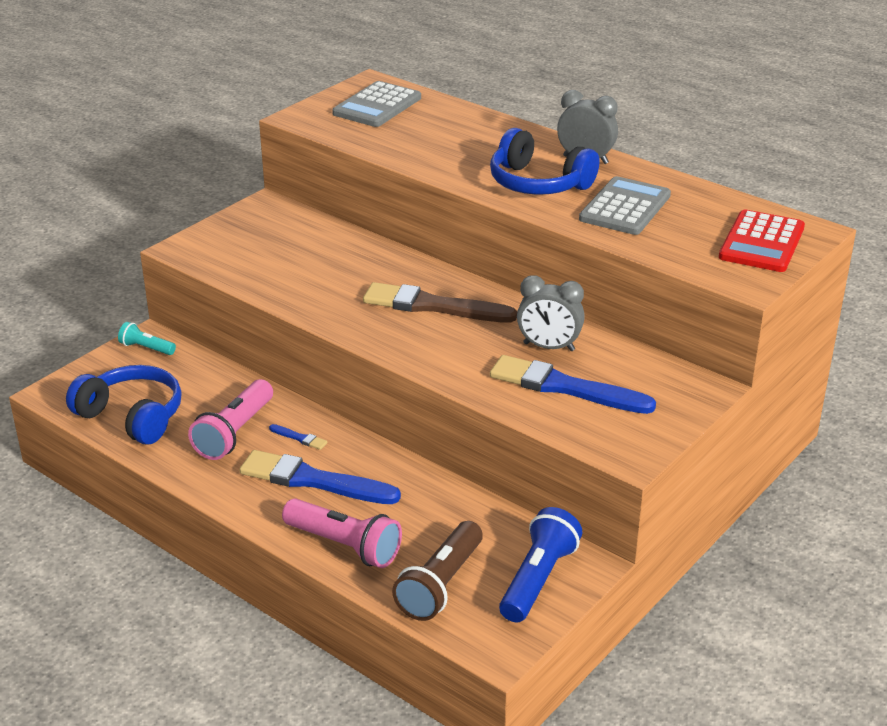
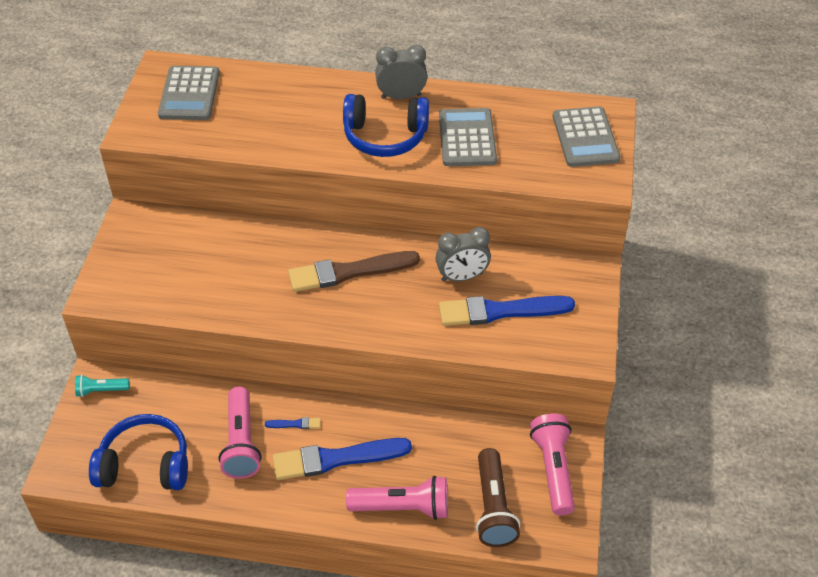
camera: 30 degrees left, 15 degrees up
blue flashlight [499,507,583,622] -> pink flashlight [530,414,575,515]
red calculator [719,209,805,272] -> grey calculator [553,106,620,167]

